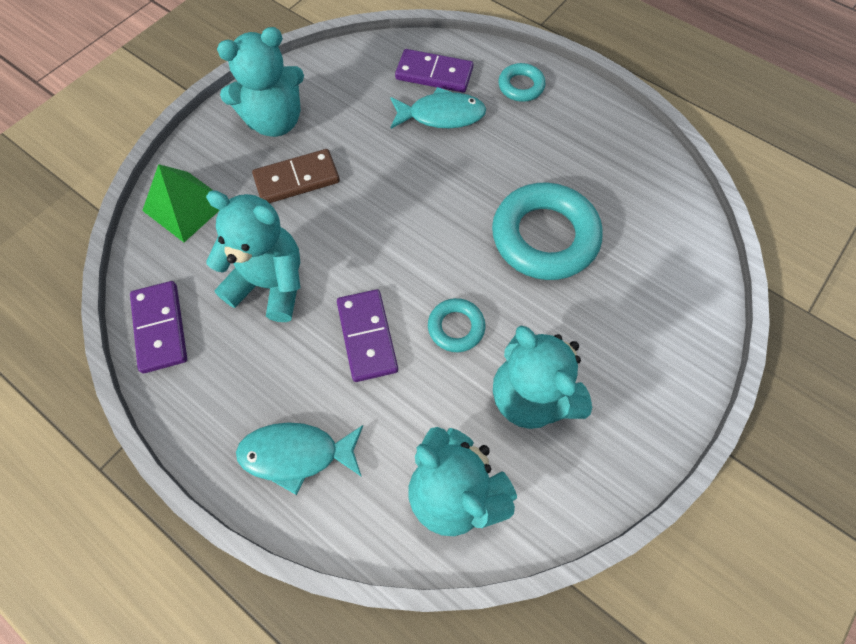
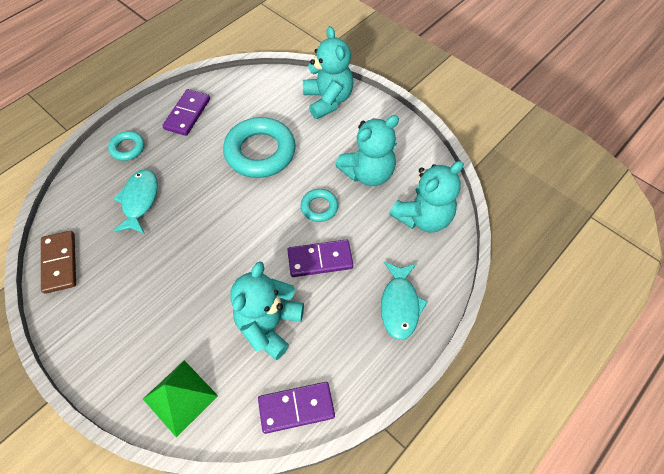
camera: 85 degrees left, 5 degrees down
turquoise teddy bear [217,27,304,137] -> turquoise teddy bear moved to [303,26,354,119]
brown domino [252,149,340,203] -> brown domino moved to [41,231,76,294]
purple domino [395,49,473,92] -> purple domino moved to [162,89,210,136]

